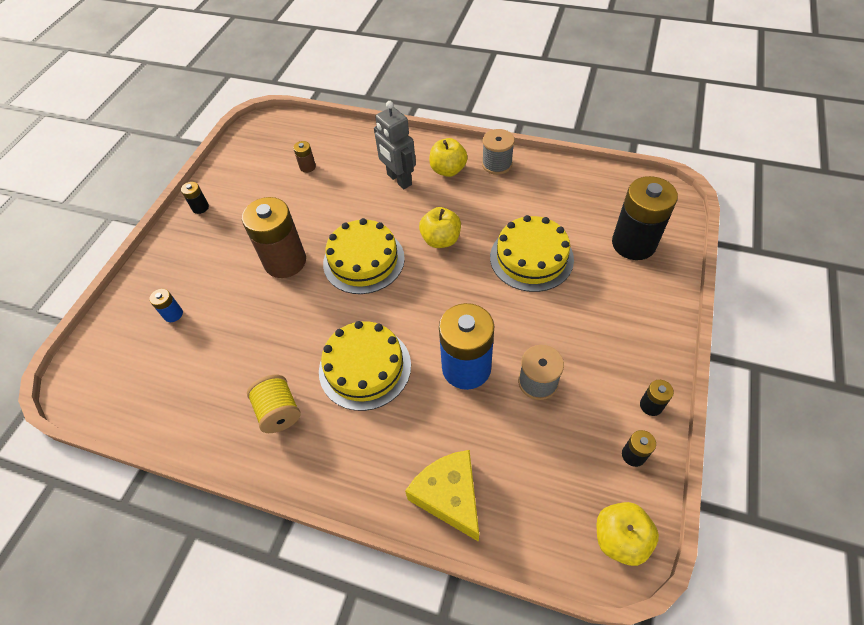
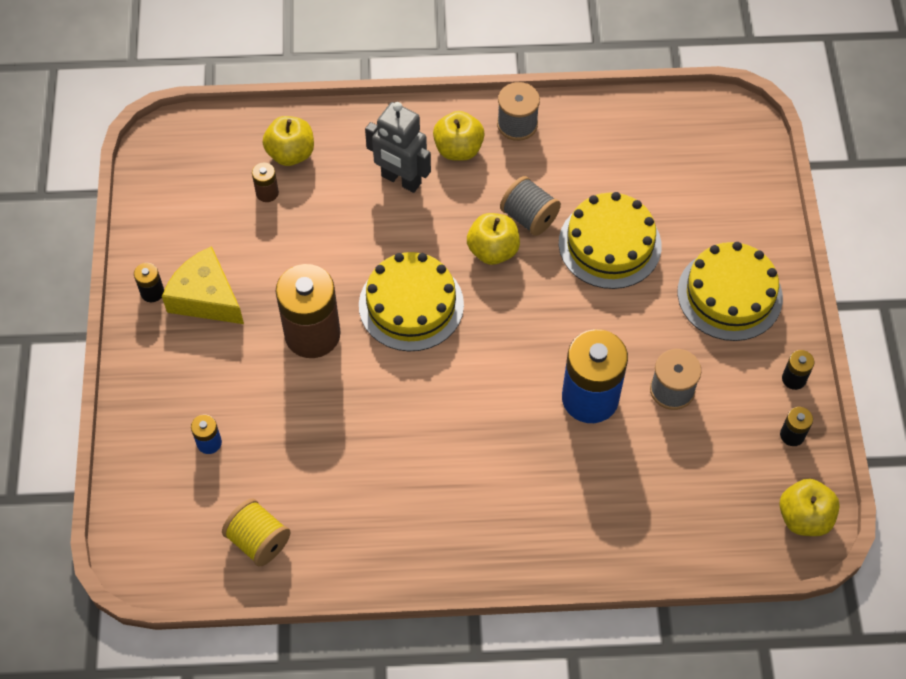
camera: 25 degrees left, 5 degrees up
yellow spool [247,375,300,433] -> yellow spool moved to [222,498,291,567]
yellow cake [319,321,411,411] -> yellow cake moved to [678,242,783,341]
yellow cheese [405,450,479,542] -> yellow cheese moved to [162,246,244,324]
black battery [612,176,678,260] -> none
none -> yellow apple [263,116,314,166]
none -> grey spool [500,176,561,236]

